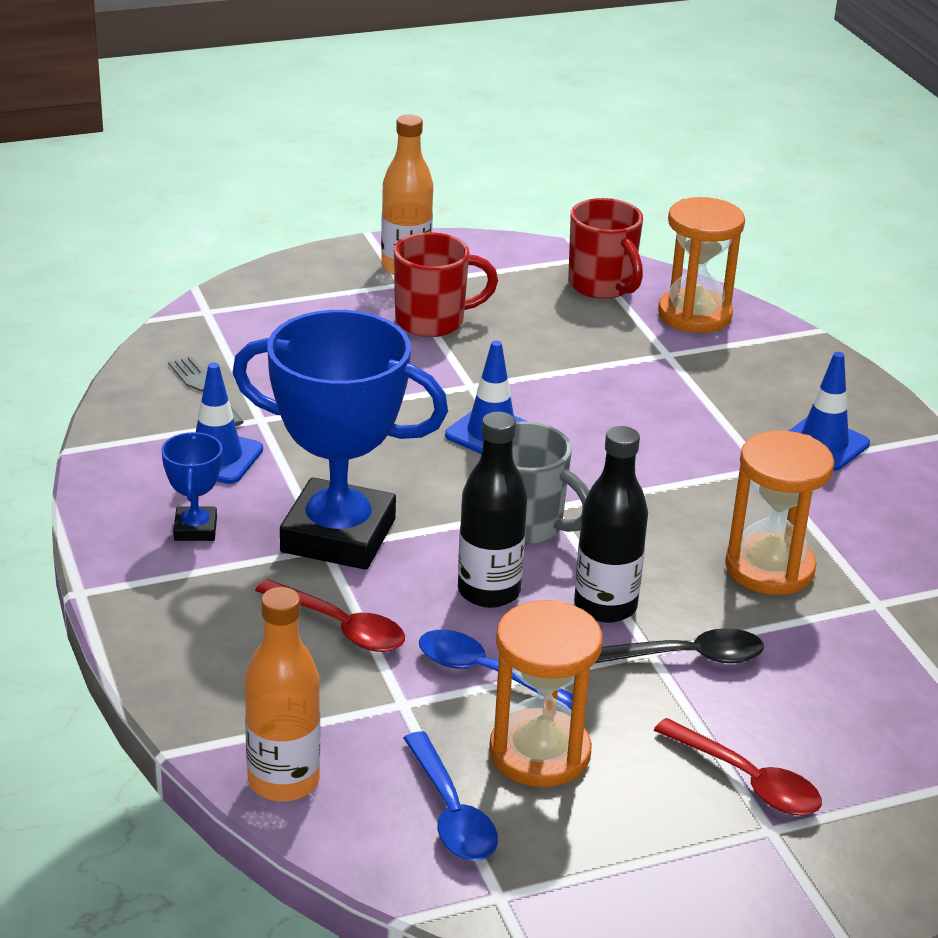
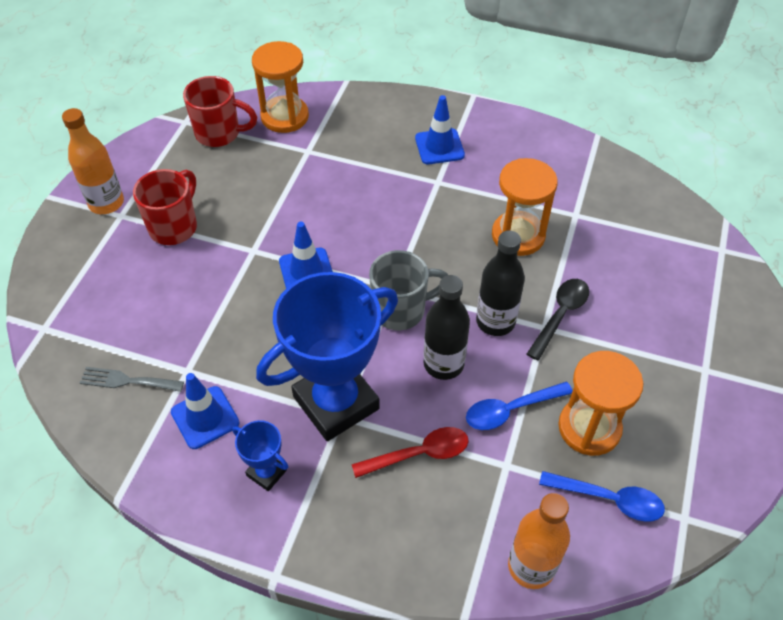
camera: 50 degrees left, 20 degrees up
red spoon [654,718,822,815] -> none

